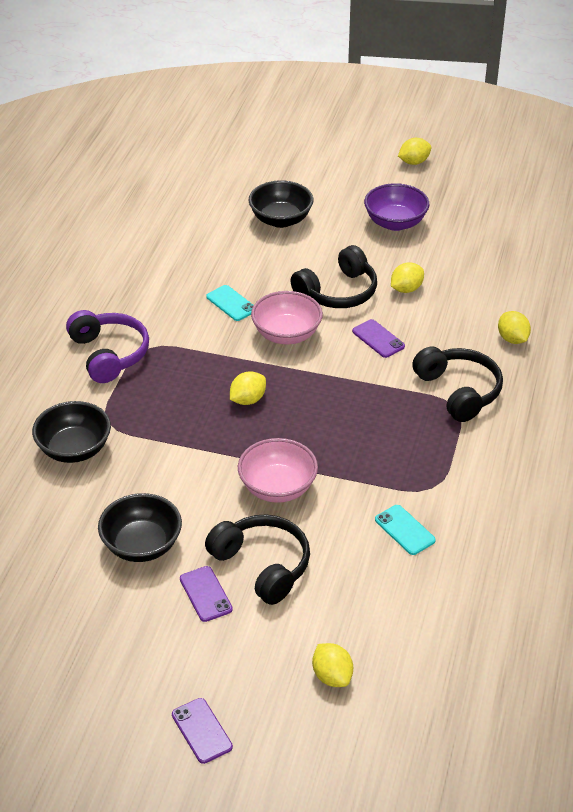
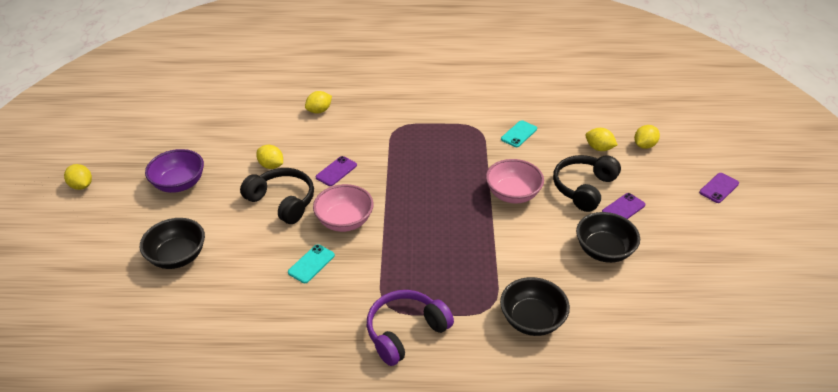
camera: 105 degrees left, 0 degrees up
yellow lemon [230,371,266,405] -> yellow lemon moved to [585,128,618,151]
black headphones [412,346,503,422] -> none

